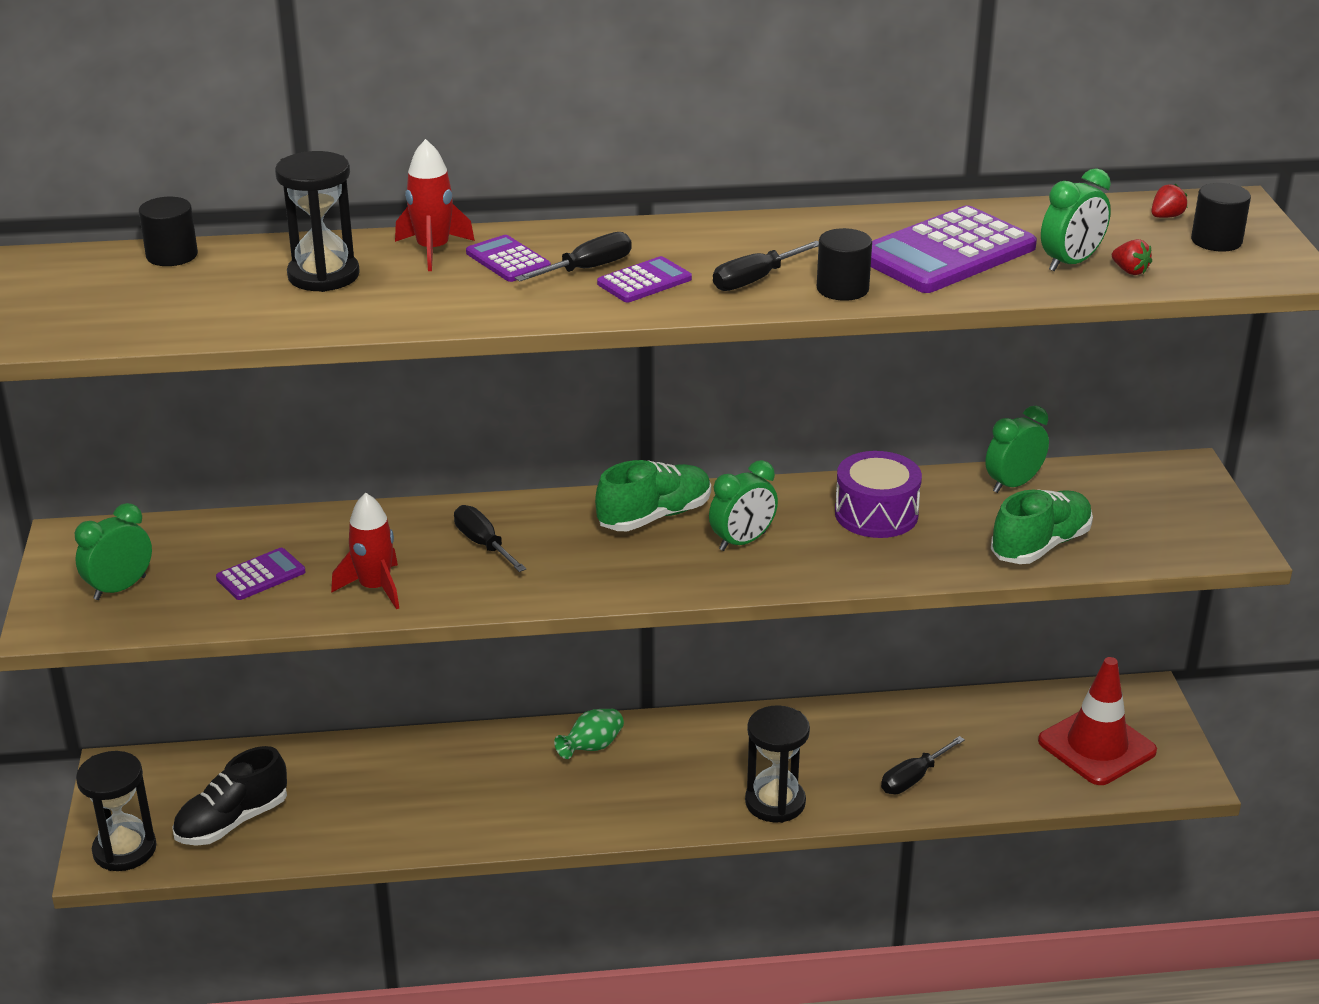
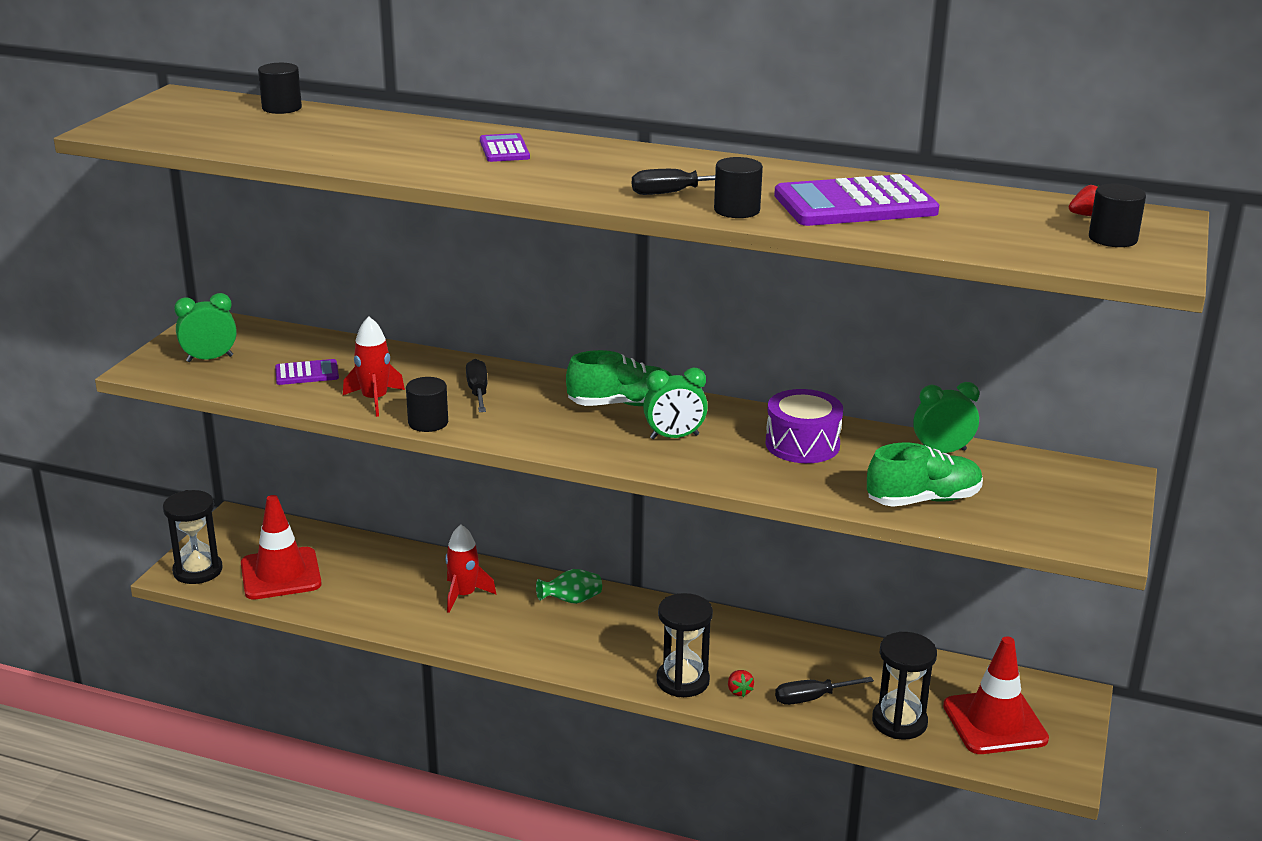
camera: 25 degrees right, 5 degrees down
black shoe [172,746,287,846] -> red traffic cone [241,495,322,600]
black hourglass [275,151,360,292] -> black hourglass moved to [872,632,937,740]
red rocket [395,139,475,271] -> red rocket moved to [445,525,496,613]
black screwdriver [515,232,632,281] -> none
purple calculator [597,256,692,302] -> none
green clock [1041,168,1111,271] -> none
red strawberry [1112,239,1152,275] -> red strawberry moved to [728,670,754,697]
none -> black cylinder [406,377,448,432]

